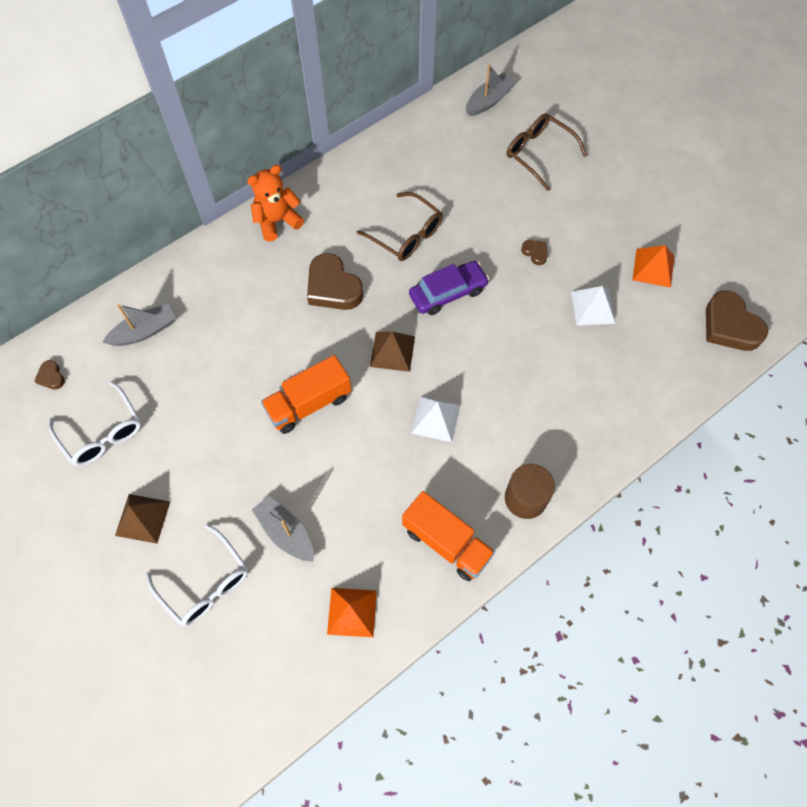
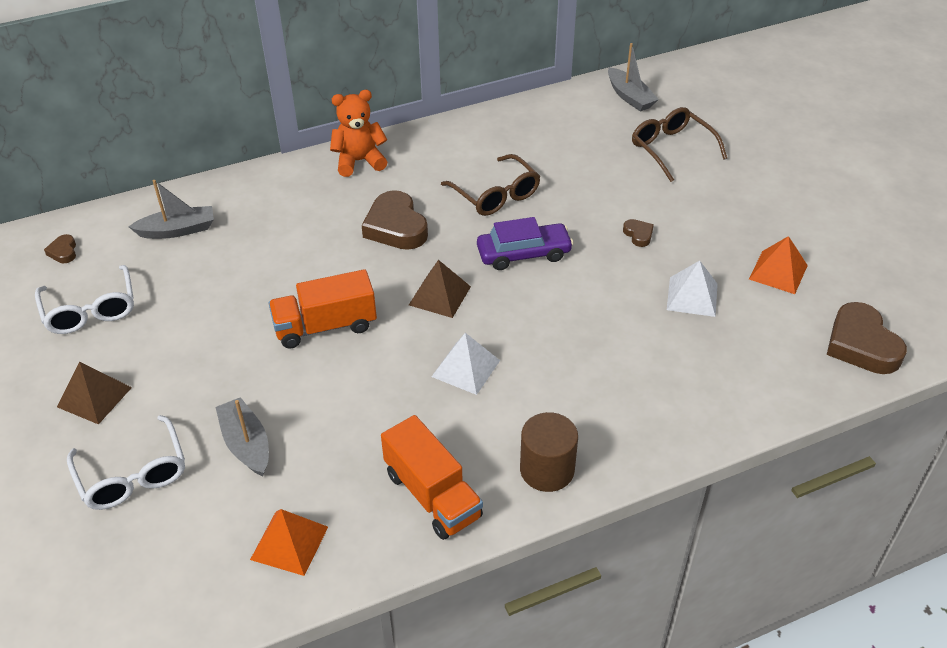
camera: 15 degrees right, 20 degrees down
grey boat [466,64,516,116] -> grey boat turned 90 degrees clockwise [608,43,659,112]

